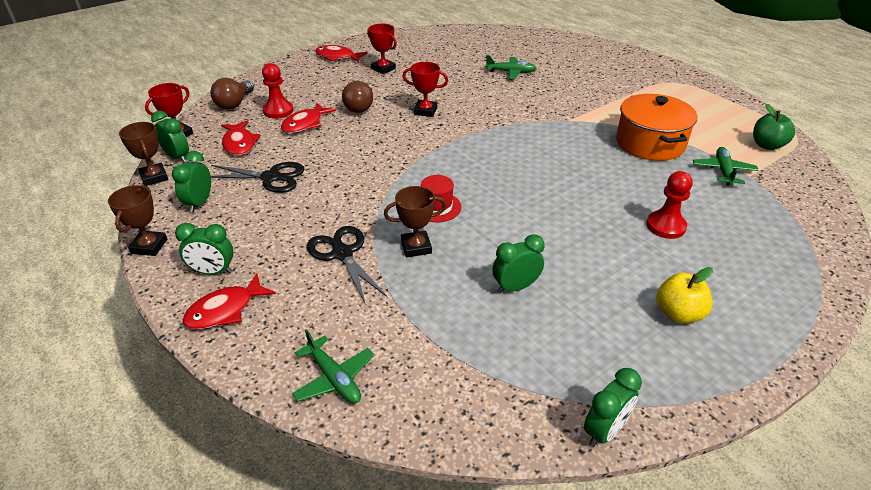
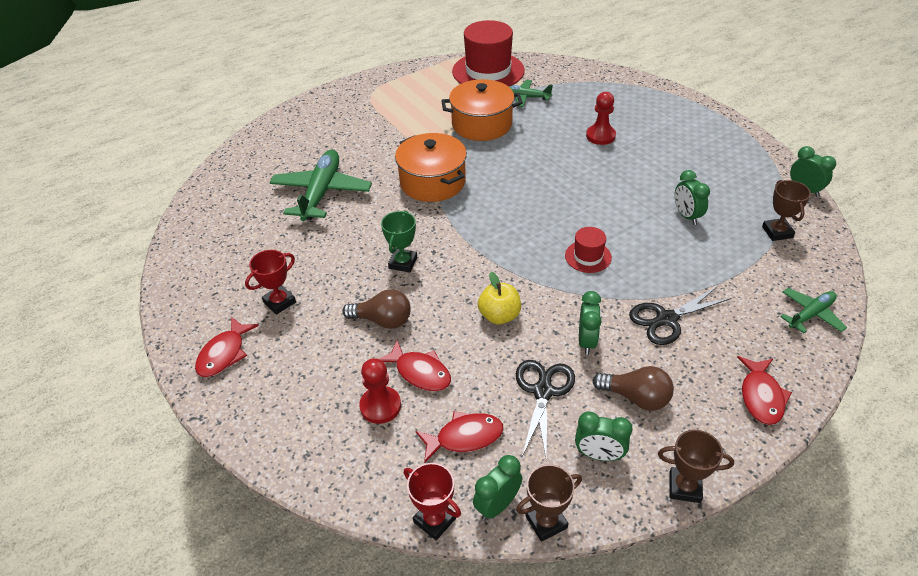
camera: 85 degrees left, 5 degrees up
green clock [175,223,234,275] -> green clock moved to [579,291,602,355]
red fish [183,273,276,329] -> red fish turned 45 degrees clockwise [737,356,792,425]
brown light bulb [211,78,254,110] -> brown light bulb moved to [593,366,674,411]
brown trophy [384,186,446,257] -> brown trophy moved to [762,180,811,241]
red trophy [402,62,448,117] -> green trophy [381,211,417,273]
green plane [485,55,536,79] -> green plane [269,150,372,221], size x1.81
yellow apple [656,267,713,323] -> yellow apple moved to [478,272,521,325]
green apple [753,104,795,150] -> red hat [452,20,525,86]
none -> orange pot [395,133,467,202]

